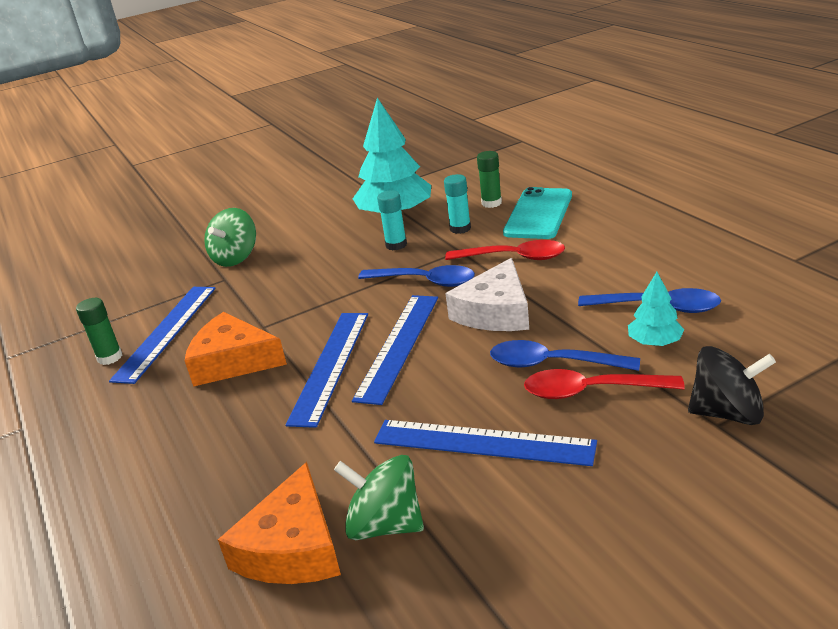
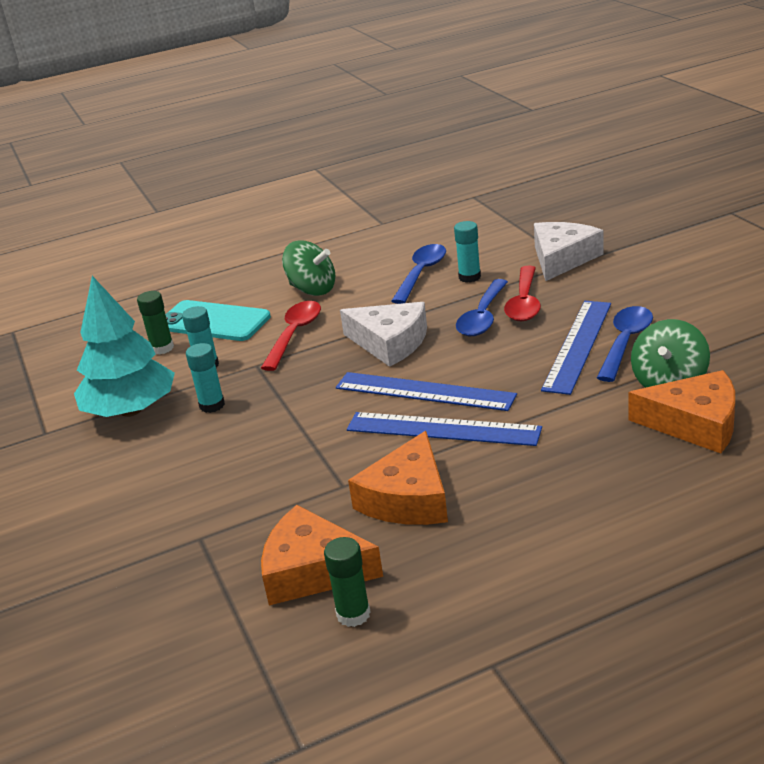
camera: 85 degrees left, 0 degrees up
blue ruler [109,287,216,384] -> orange cheese [261,505,383,605]
green spinning top [204,208,256,267] -> green spinning top moved to [282,240,336,296]
blue spoon [358,265,475,287] -> blue spoon moved to [597,306,653,382]
turquoise tree [628,272,684,346] -> turquoise glue stick [454,221,481,283]
black spinning top [688,346,776,425] -> white cheese [534,222,604,281]

